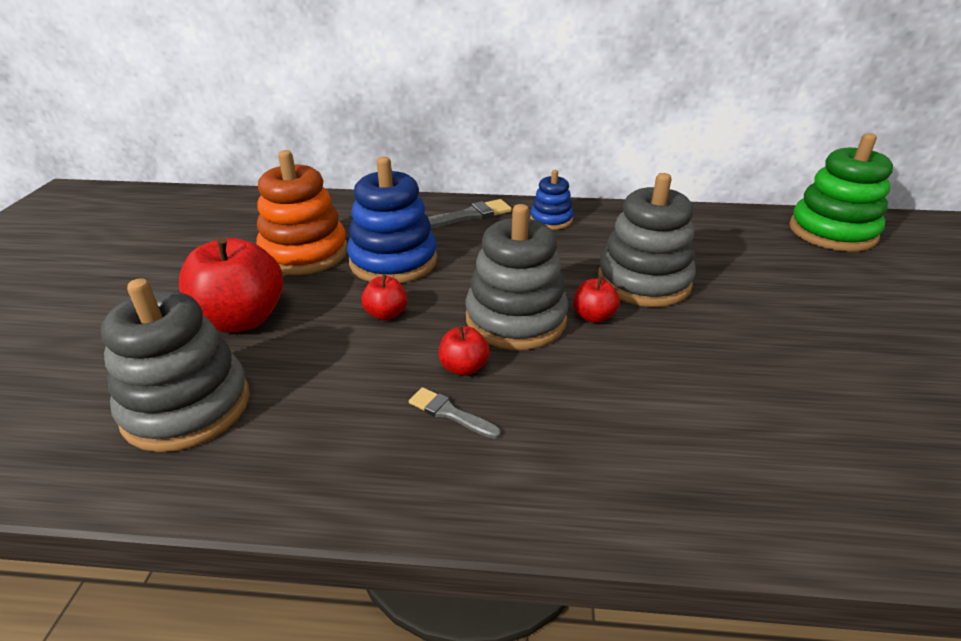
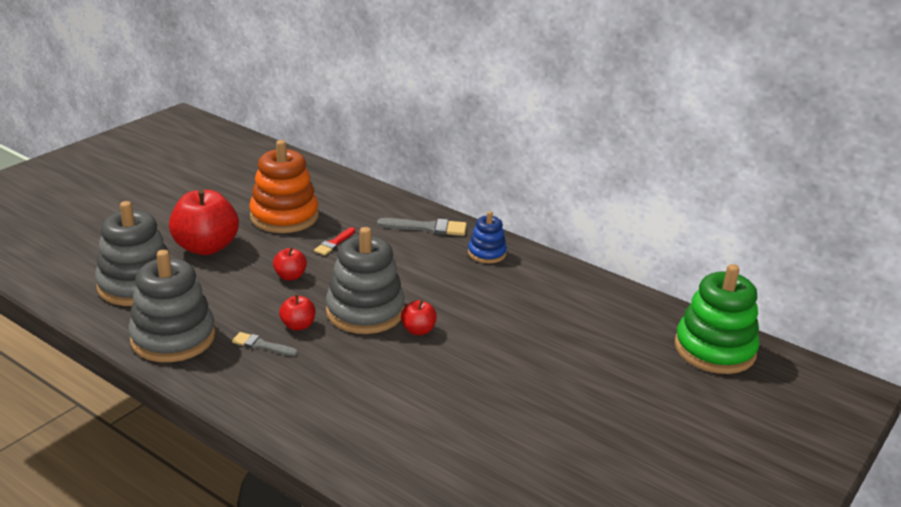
camera: 30 degrees right, 5 degrees down
blue stacking toy [347,157,437,283] -> red brush [314,227,355,256]
grey brush [409,387,501,439] -> grey brush turned 45 degrees counterclockwise [232,332,298,356]
grey stacking toy [598,173,696,307] -> grey stacking toy moved to [128,250,215,362]

